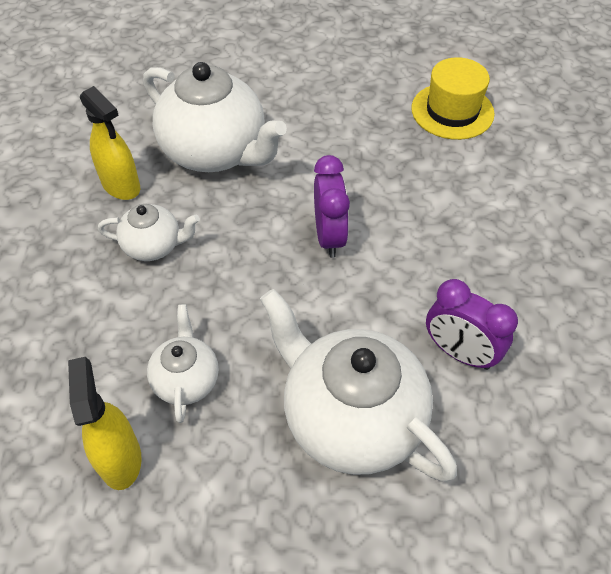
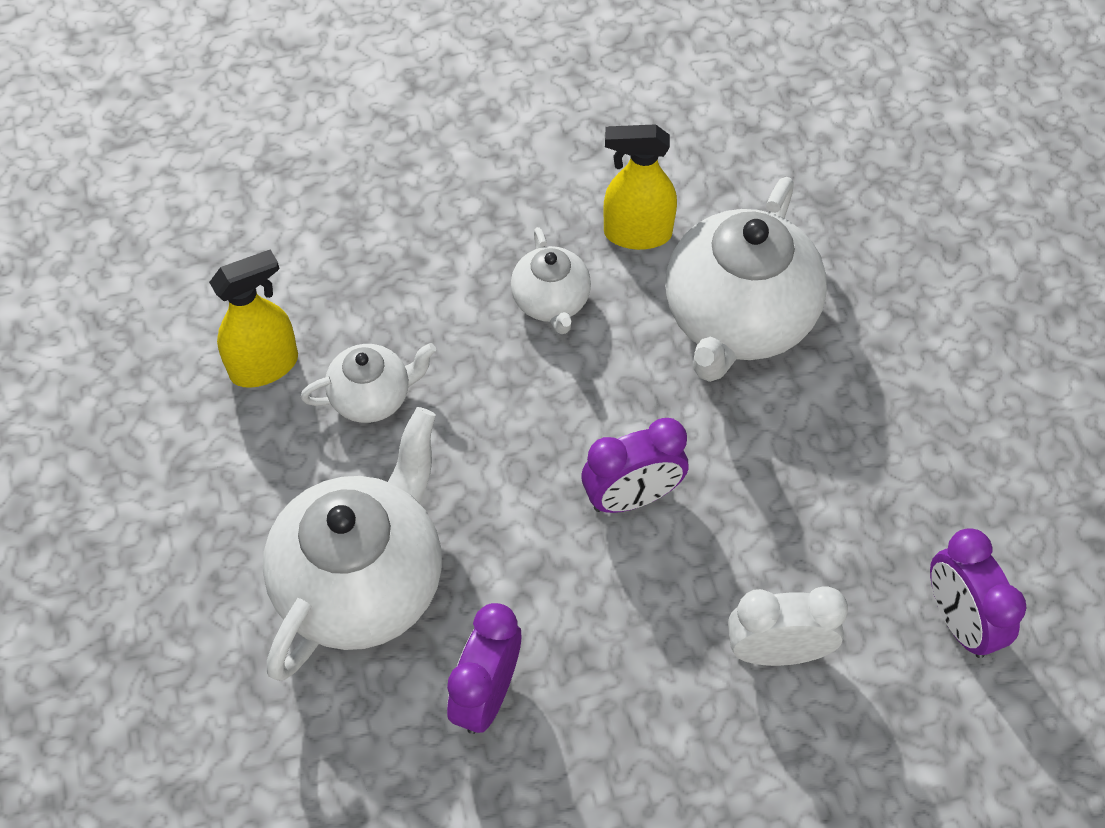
camera: 75 degrees right, 5 degrees up
yellow spray bottle [80,86,140,200] -> yellow spray bottle turned 60 degrees clockwise [603,124,677,250]
yellow hat [411,57,495,140] -> purple clock [930,529,1026,658]
none -> white clock [728,586,848,666]

